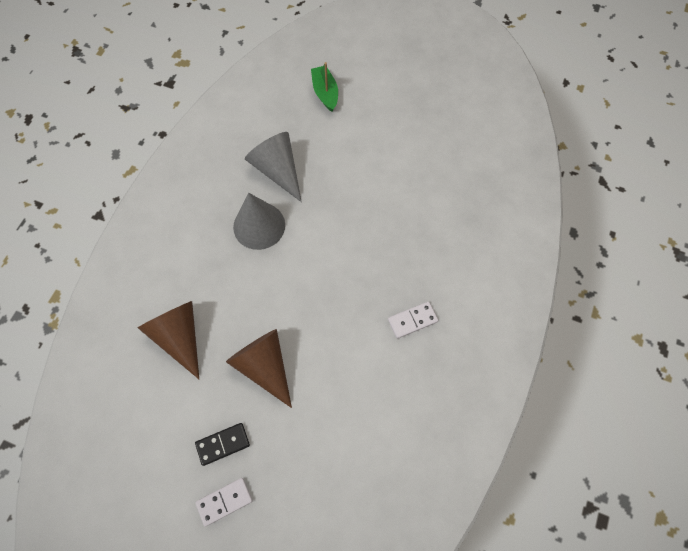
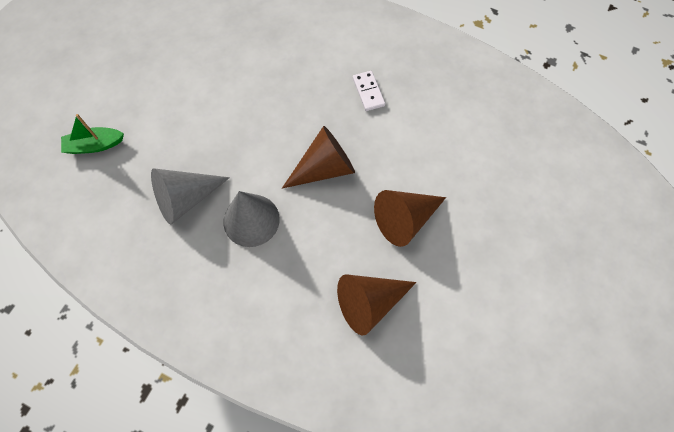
camera: 85 degrees left, 0 degrees up
black domino [195,423,250,466] -> none
white domino [195,478,252,527] -> none
none -> brown cone [282,126,355,188]

